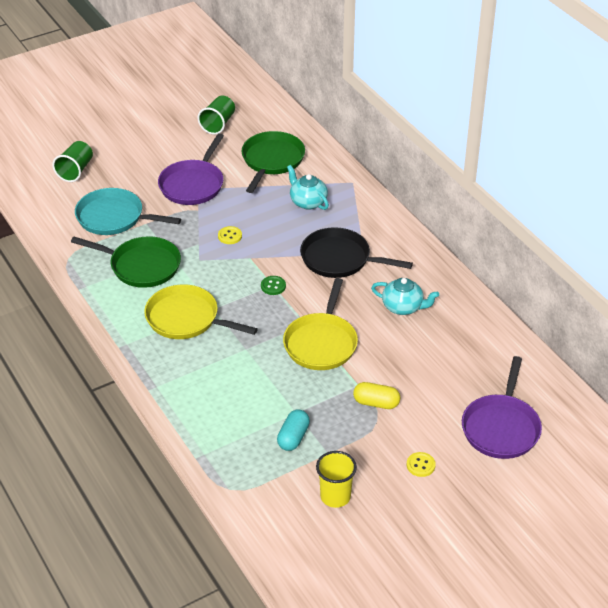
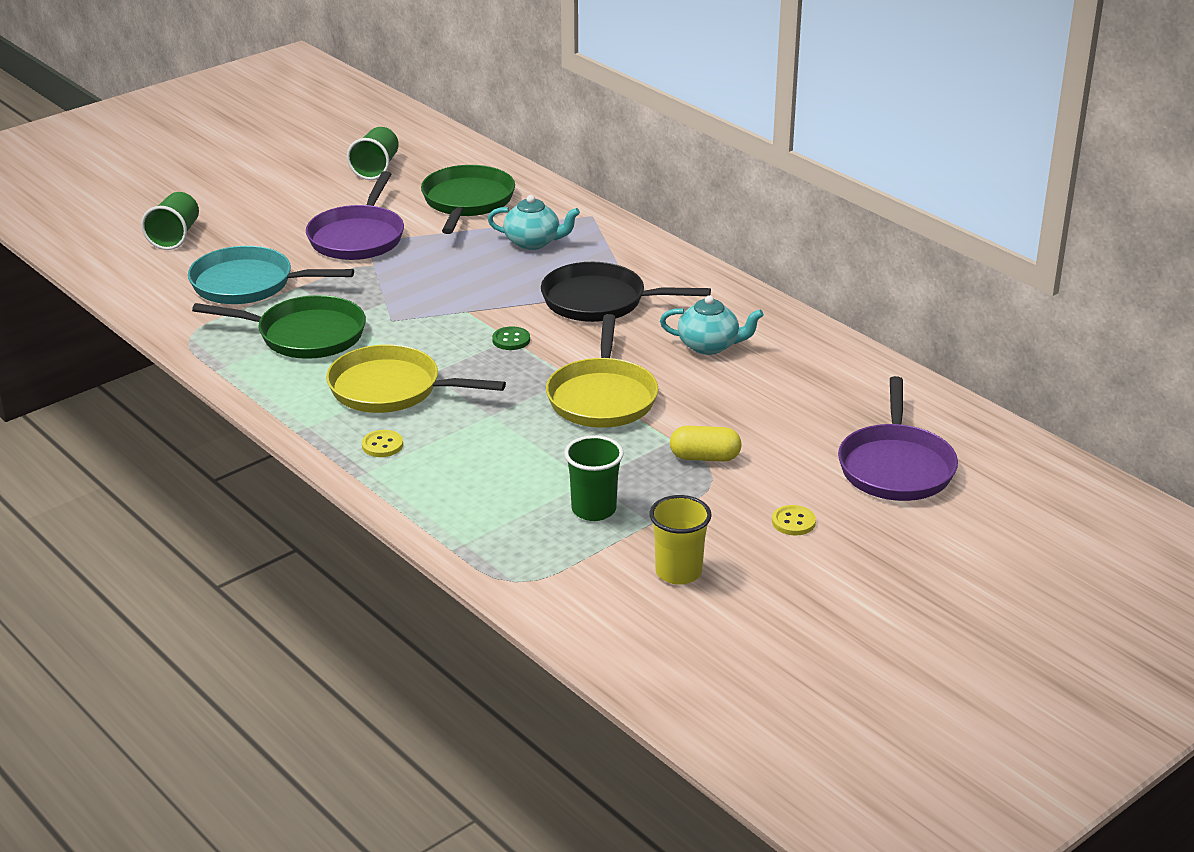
camera: 10 degrees left, 10 degrees down
yellow button [218,226,242,244] -> yellow button moved to [362,430,403,457]
turquoise capsule [277,410,310,451] -> green cup [564,435,624,521]
turquoise teapot [287,165,329,210] -> turquoise teapot turned 150 degrees clockwise [488,195,580,250]

